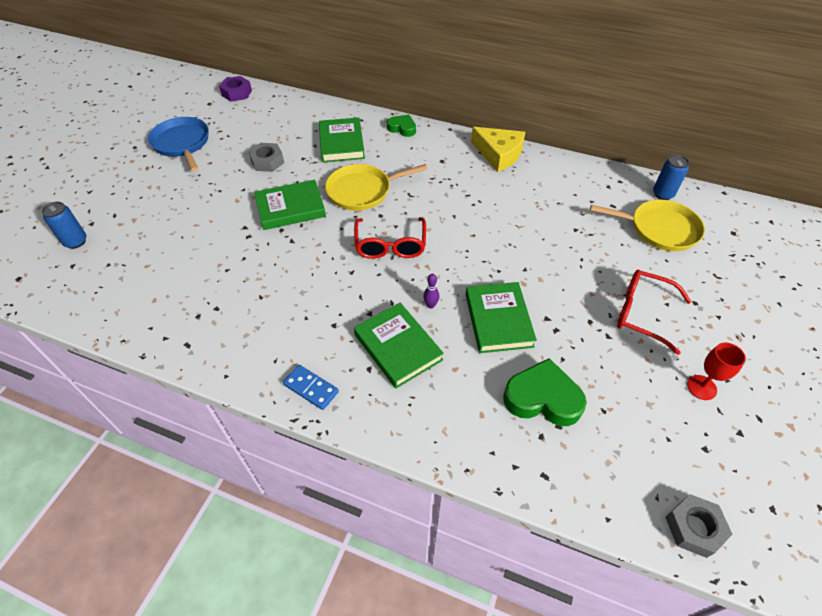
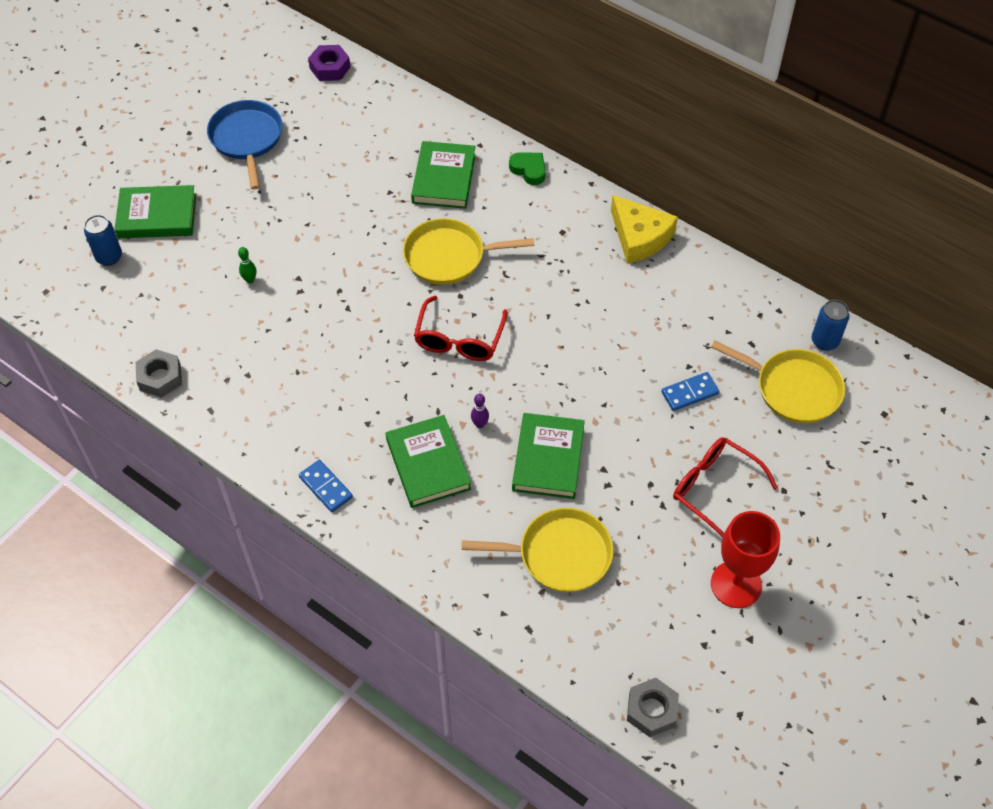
camera: 15 degrees right, 5 degrees up
grey nut [248,143,284,172] -> grey nut moved to [136,349,182,398]
green book [254,180,326,230] -> green book moved to [114,185,196,238]
green heart [503,358,587,426] -> yellow pan [462,508,613,592]
red goblet [687,343,746,400] -> red goblet [711,511,780,608], size x1.65
none -> green bowling pin [238,247,256,283]
none -> blue domino [661,372,719,411]

